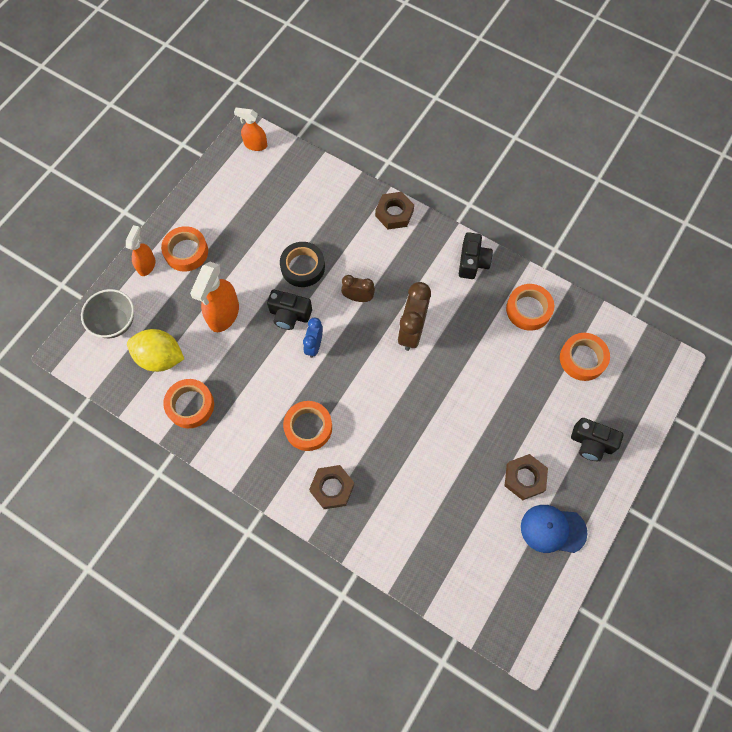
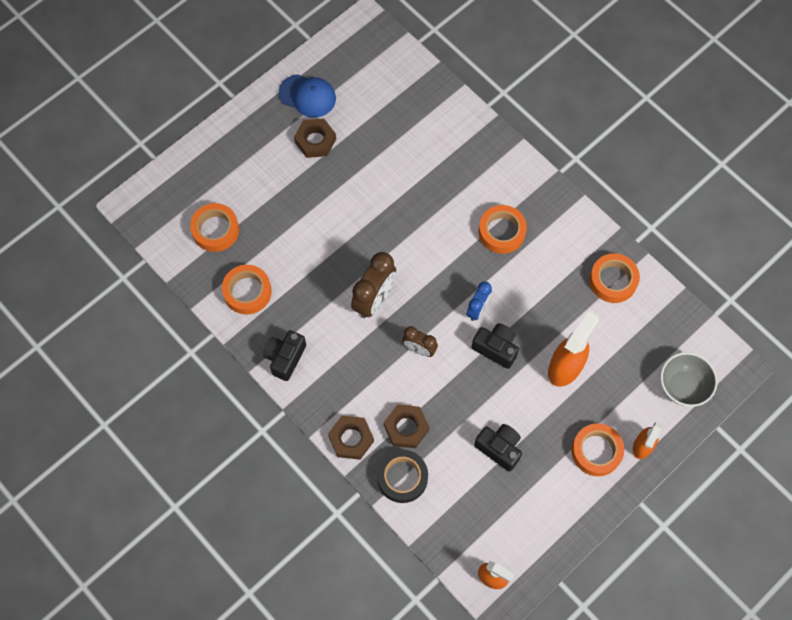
camera: 165 degrees left, 0 degrees up
yellow lemon [127,329,184,372] -> none
black tape [280,242,325,287] -> black tape moved to [377,450,428,503]
brown nut [309,465,354,509] -> brown nut moved to [384,404,429,448]
black camera [571,418,623,461] -> black camera moved to [474,424,522,472]

